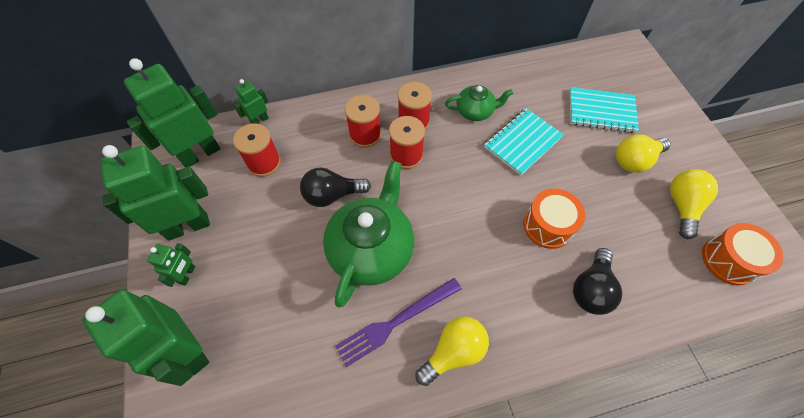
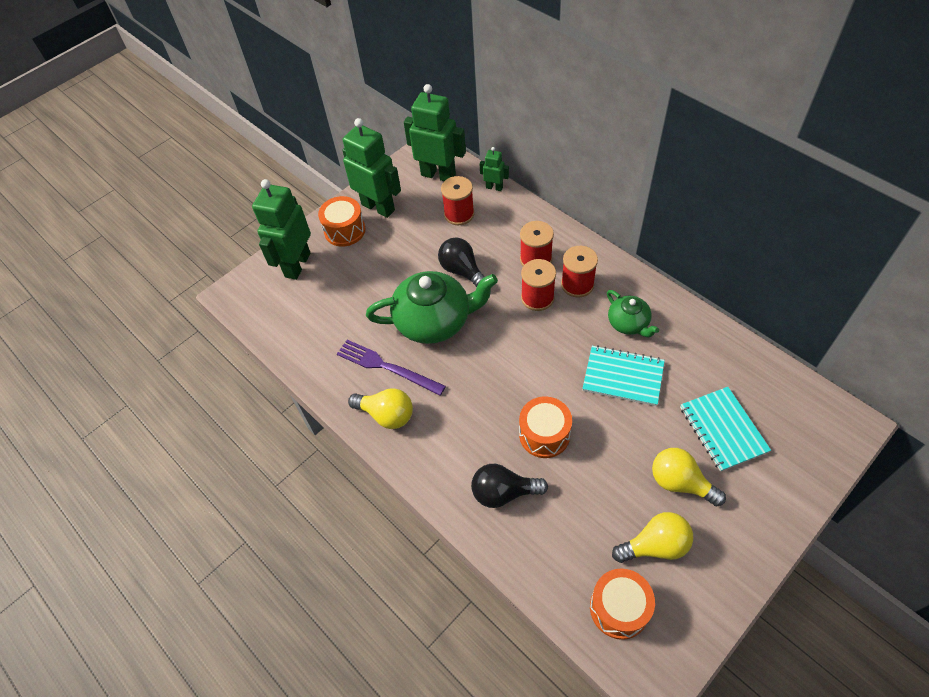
camera: 65 degrees right, 5 degrees down
green robot [147,243,196,287] -> orange drum [318,196,366,247]

